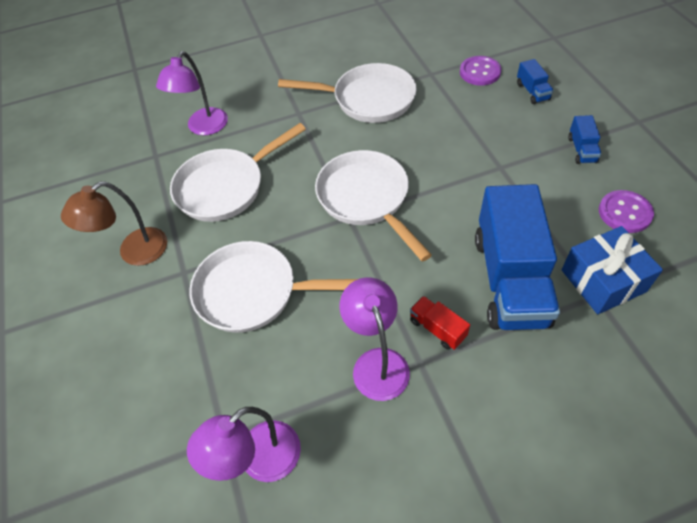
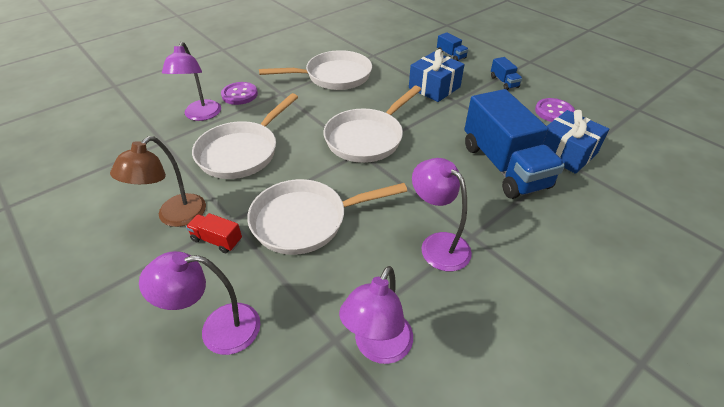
camera: 25 degrees left, 10 degrees down
white pan [315,150,432,262] -> white pan turned 90 degrees counterclockwise [323,86,422,163]
red truck [410,296,470,350] -> red truck moved to [186,213,242,253]
purple button [460,56,501,86] -> purple button moved to [221,82,258,105]
none -> purple lamp [139,251,260,355]
none -> blue gift [409,49,465,102]

